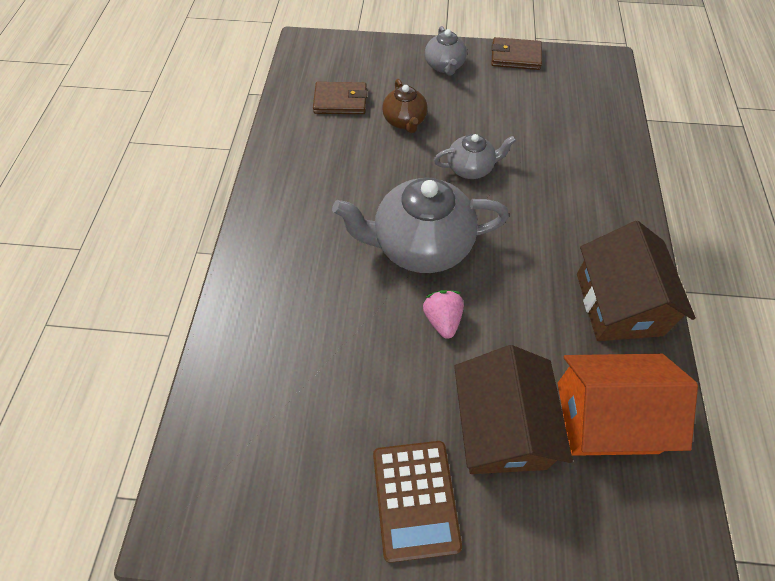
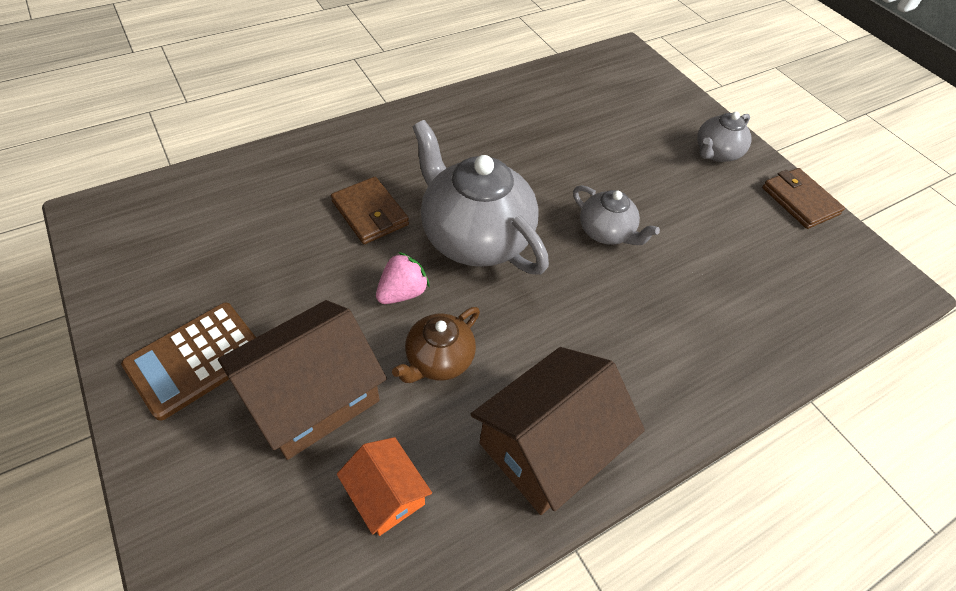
camera: 50 degrees right, 5 degrees down
brown wallet [313,82,367,114] -> brown wallet moved to [331,177,409,244]
brown teapot [382,79,428,133] -> brown teapot moved to [392,307,480,383]
orange house [558,354,698,456] -> orange house [337,437,432,536], size x0.54

